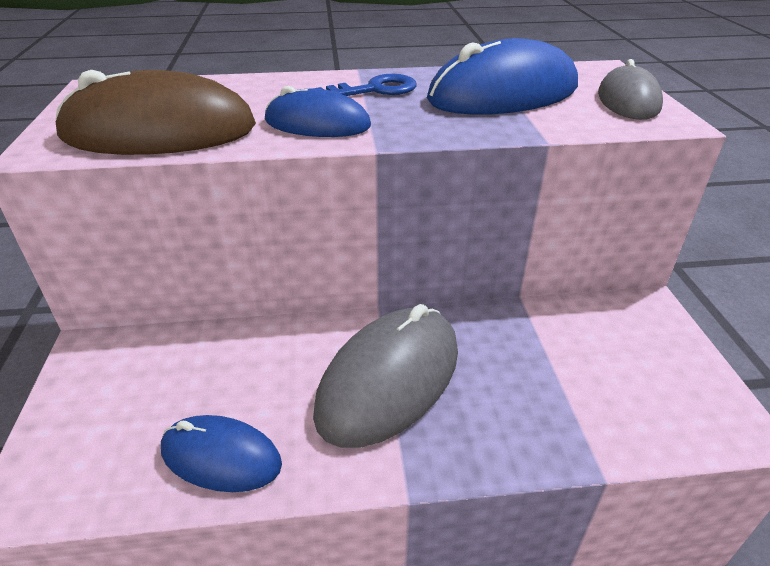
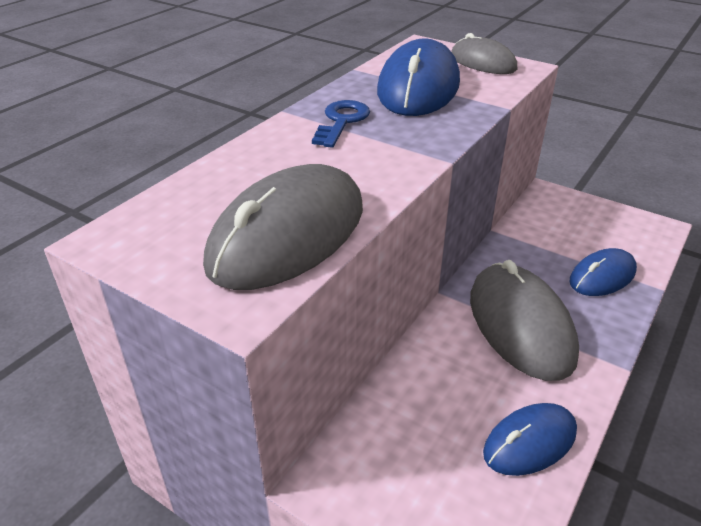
camera: 50 degrees left, 0 degrees up
brown mouse [55,70,256,155] -> grey mouse [203,164,363,290]
blue mouse [265,86,371,137] -> blue mouse moved to [570,248,637,296]

